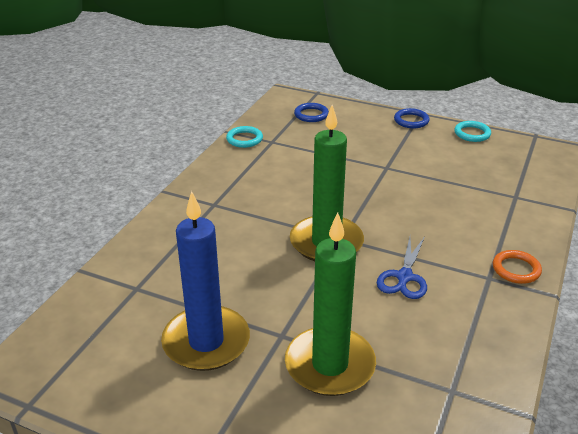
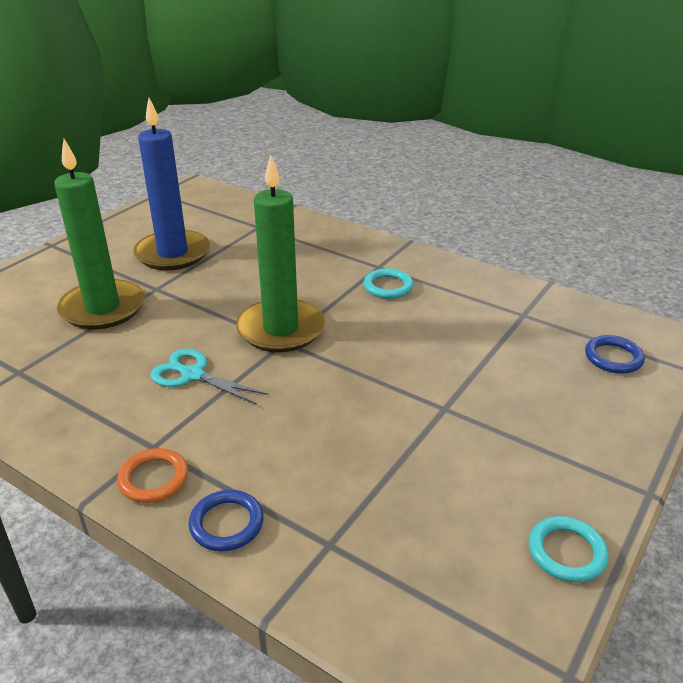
camera: 100 degrees right, 0 degrees up
turquoise ring [226,126,263,148] -> turquoise ring moved to [364,268,413,299]
blue scissors [377,236,427,299] -> turquoise scissors [150,349,268,405]
blue ring [394,108,430,128] -> blue ring moved to [189,490,263,551]

